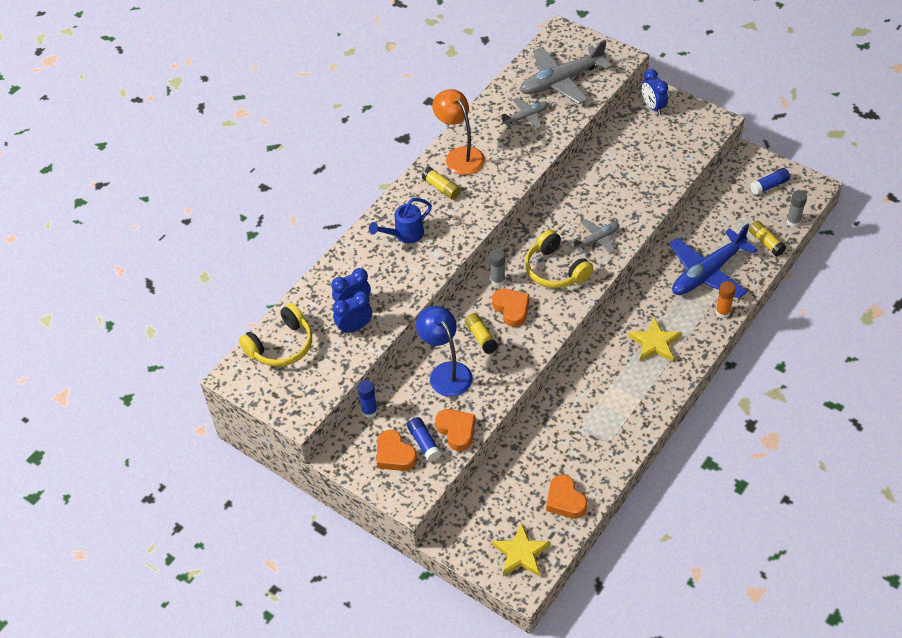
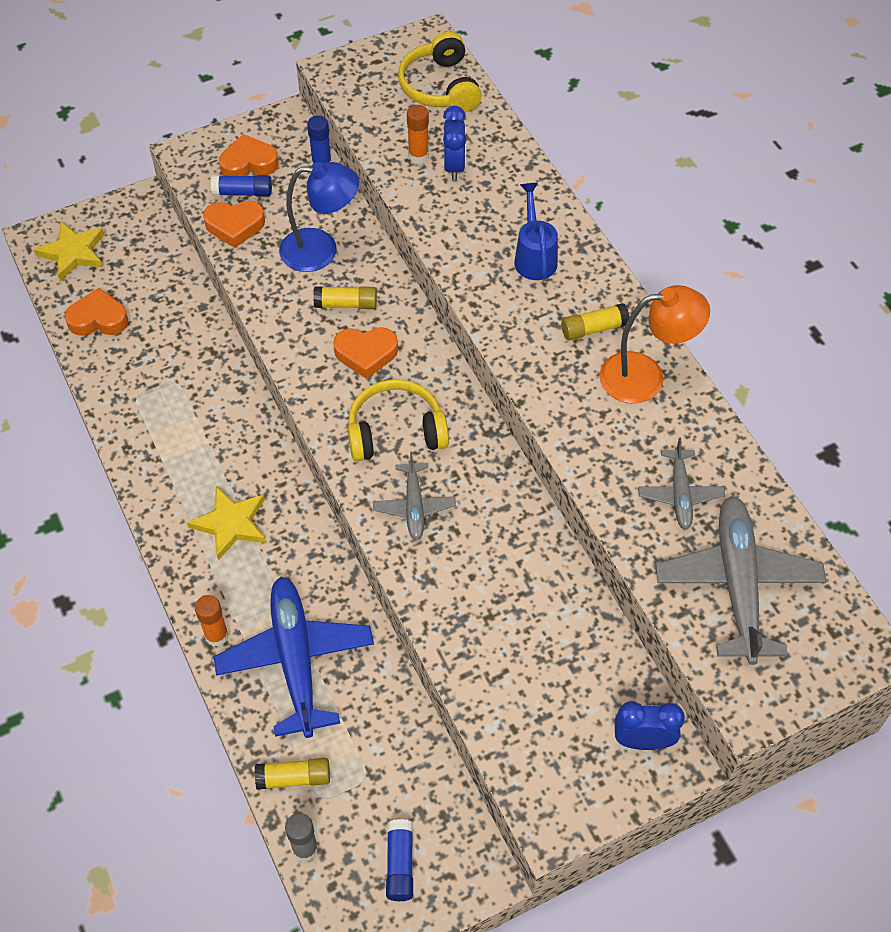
camera: 115 degrees right, 5 degrees up
blue clock [333,291,372,334] -> orange glue stick [407,105,429,163]
grey glue stick [490,249,505,287] -> none

